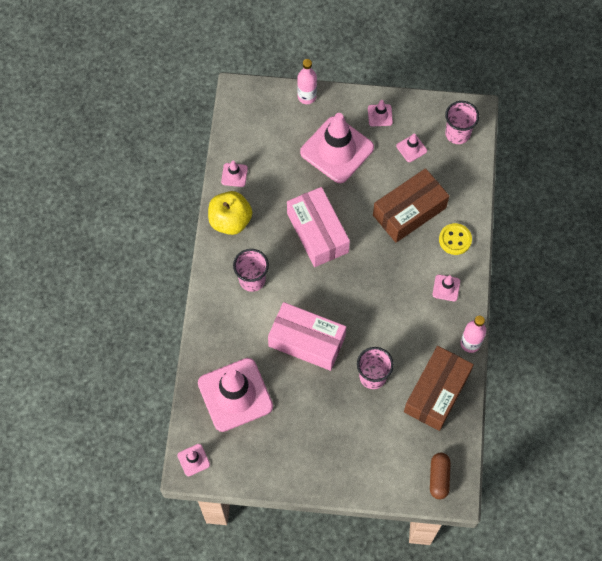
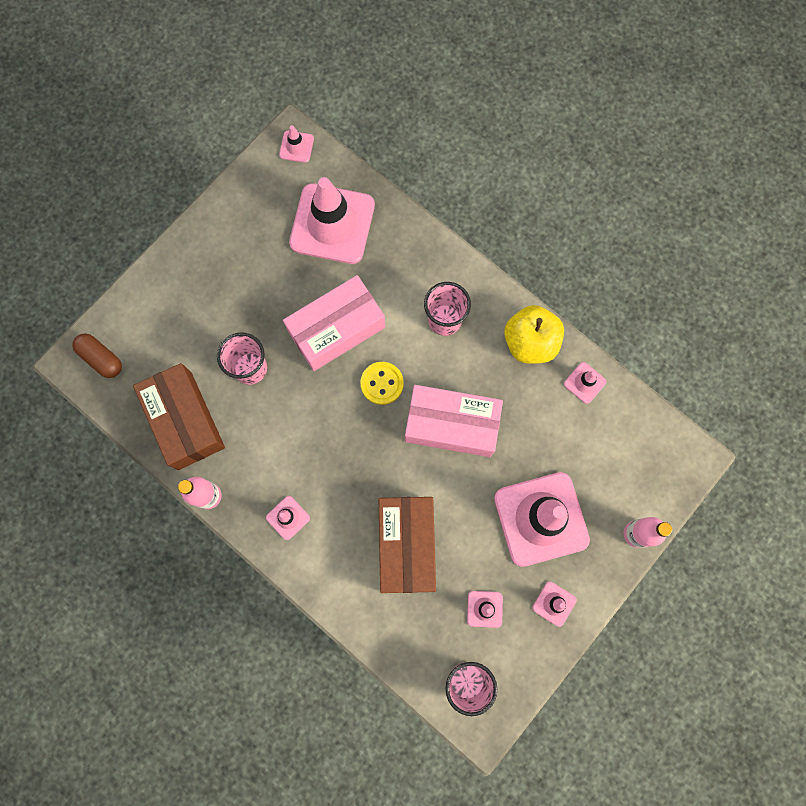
camera: 125 degrees right, 10 degrees up
yellow button [439,223,472,255] -> yellow button moved to [360,362,404,405]

